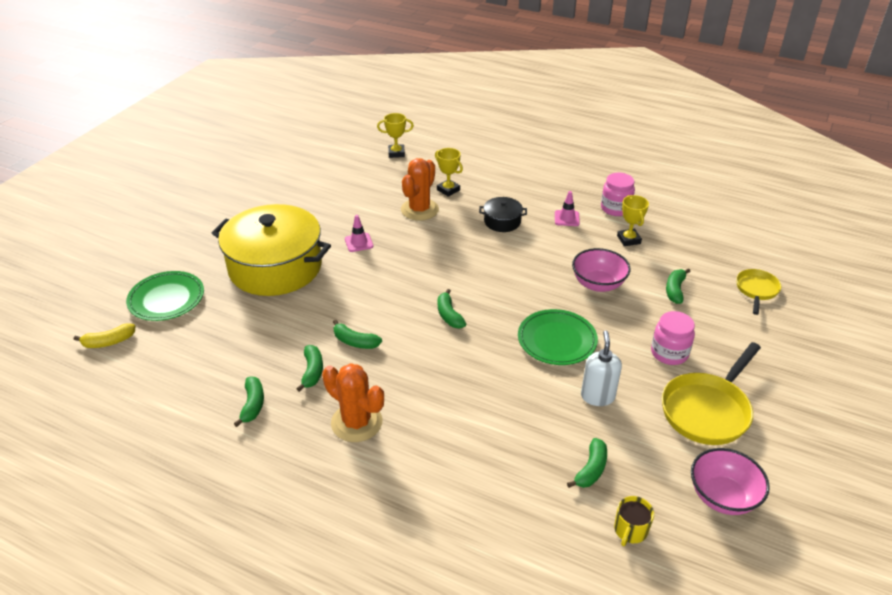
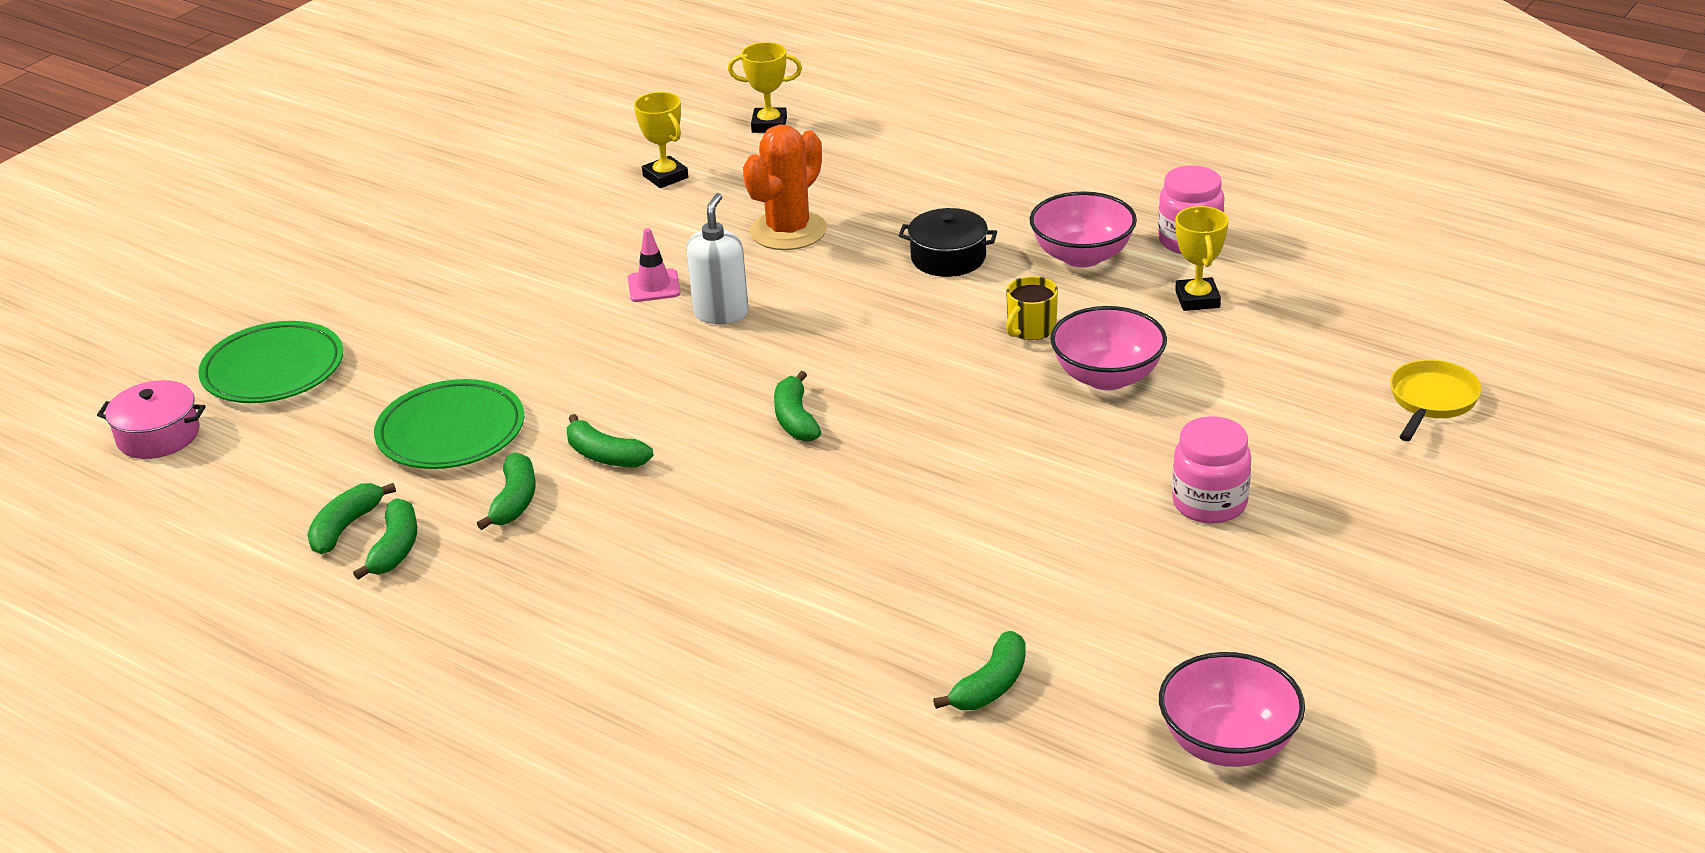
camera: 10 degrees right, 5 degrees down
yellow banana [74,323,135,348] -> pink pot [97,380,206,459]
yellow pot [212,204,331,296] -> none
orange cactus [322,363,384,442] -> none
yellow trophy [435,148,463,197] -> yellow trophy moved to [634,92,688,188]
green plate [518,309,598,365] -> green plate moved to [374,379,524,469]
pink traffic cone [555,191,580,226] -> pink bowl [1029,191,1137,268]
white soap dispenser [581,331,622,406] -> white soap dispenser moved to [686,193,749,325]
yellow mug [614,496,654,546] -> yellow mug moved to [1006,276,1058,340]
yellow pan [662,342,761,445] -> none
green banana [666,268,691,304] -> green banana moved to [307,483,396,554]

